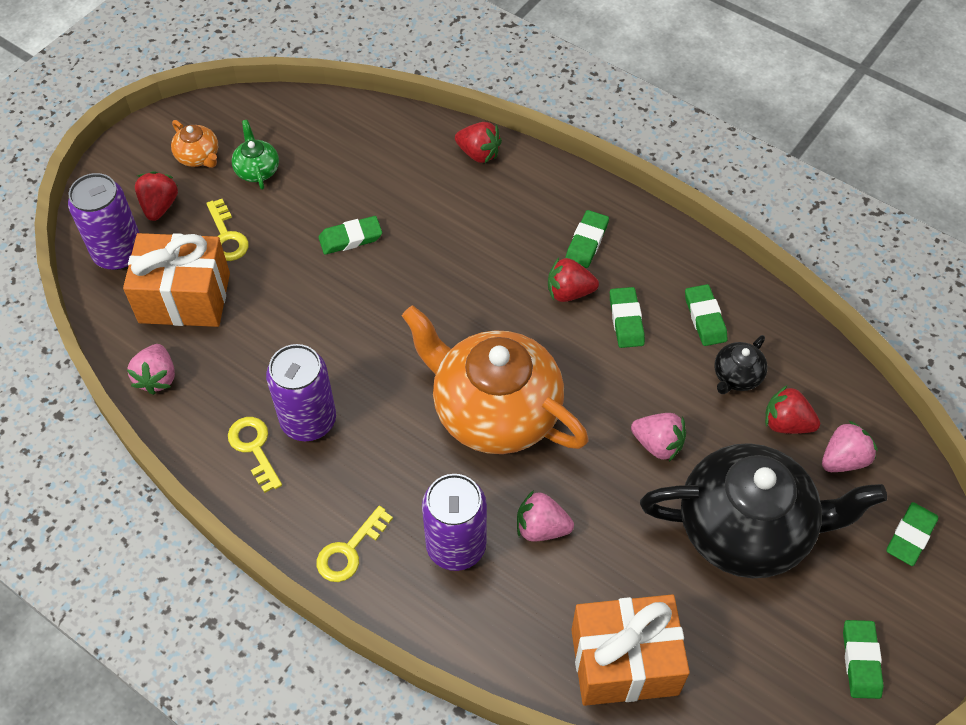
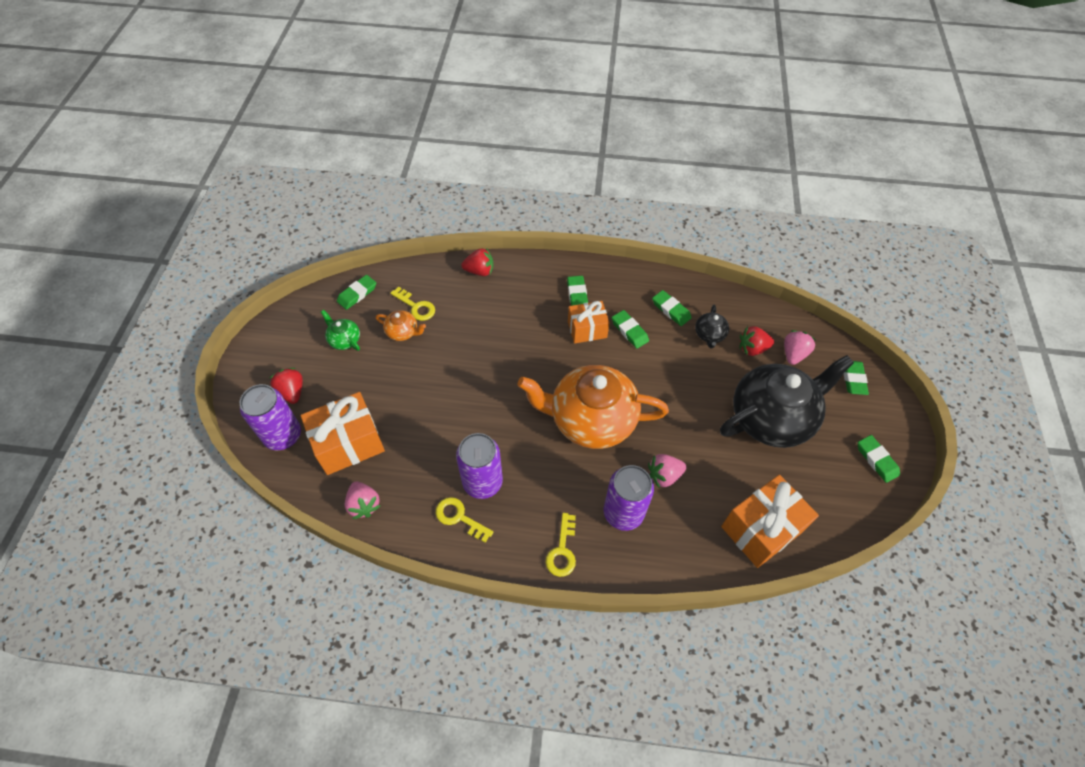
camera: 30 degrees left, 0 degrees up
orange teapot [171,120,218,168] -> orange teapot moved to [376,310,426,341]
yellow key [206,199,249,261] -> yellow key moved to [390,287,435,321]
green eraser [318,216,382,255] -> green eraser moved to [337,275,376,310]
red strawberry [548,257,599,302] -> orange gift [568,301,610,344]
pink strawberry [631,413,686,461] -> none

